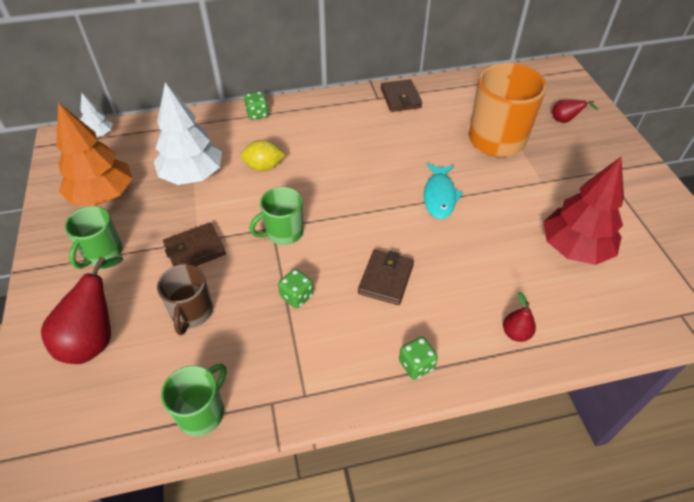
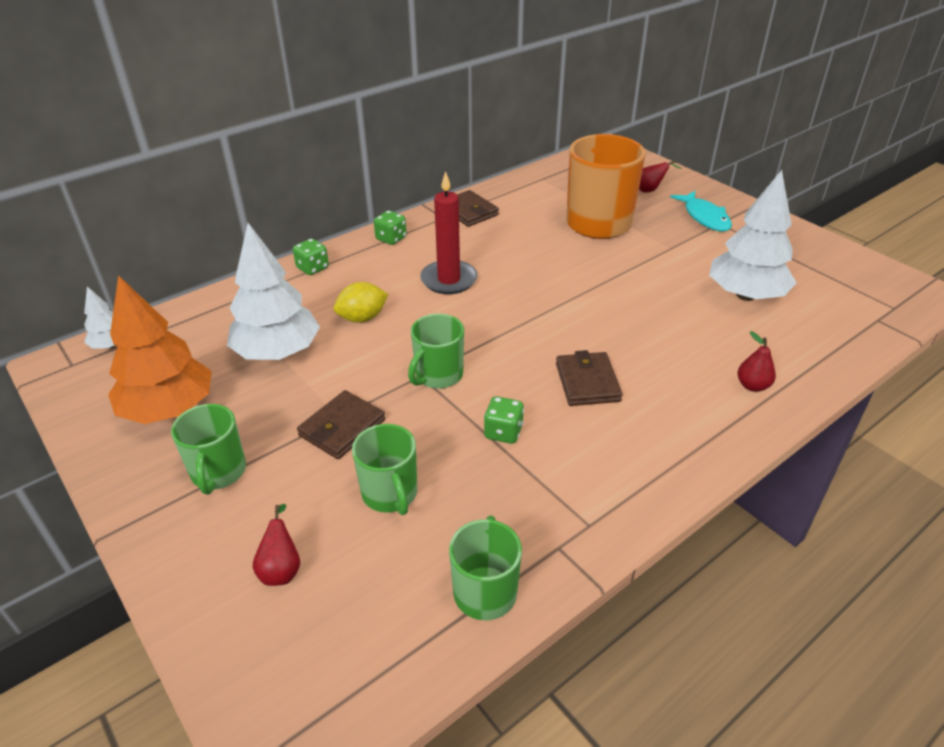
camera: 25 degrees left, 10 degrees down
red pear [41,256,123,364] -> red pear [253,504,300,586], size x0.52
brown mug [157,264,213,335] -> green mug [352,424,417,515]
green dice [399,337,438,380] -> green dice moved to [374,210,407,245]
turquoise fish [424,163,463,219] -> turquoise fish moved to [670,191,732,231]
red tree [544,157,624,265] -> white tree [709,170,796,301]
none -> red candle [420,171,477,294]

